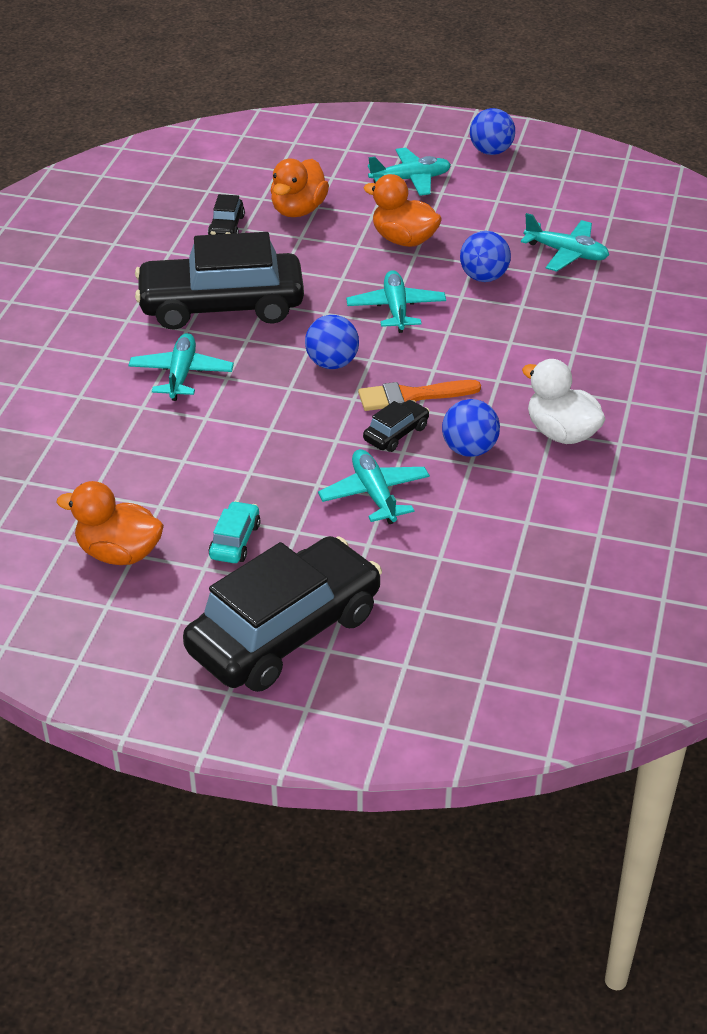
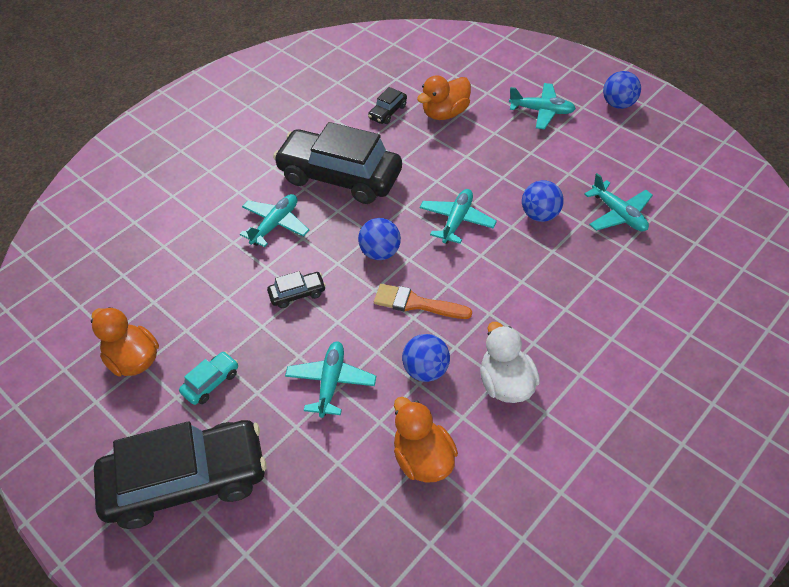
camera: 30 degrees right, 10 degrees up
orange duck [363,174,442,247] -> orange duck moved to [394,397,458,483]
black car [363,400,430,452] -> black car moved to [267,271,326,308]

